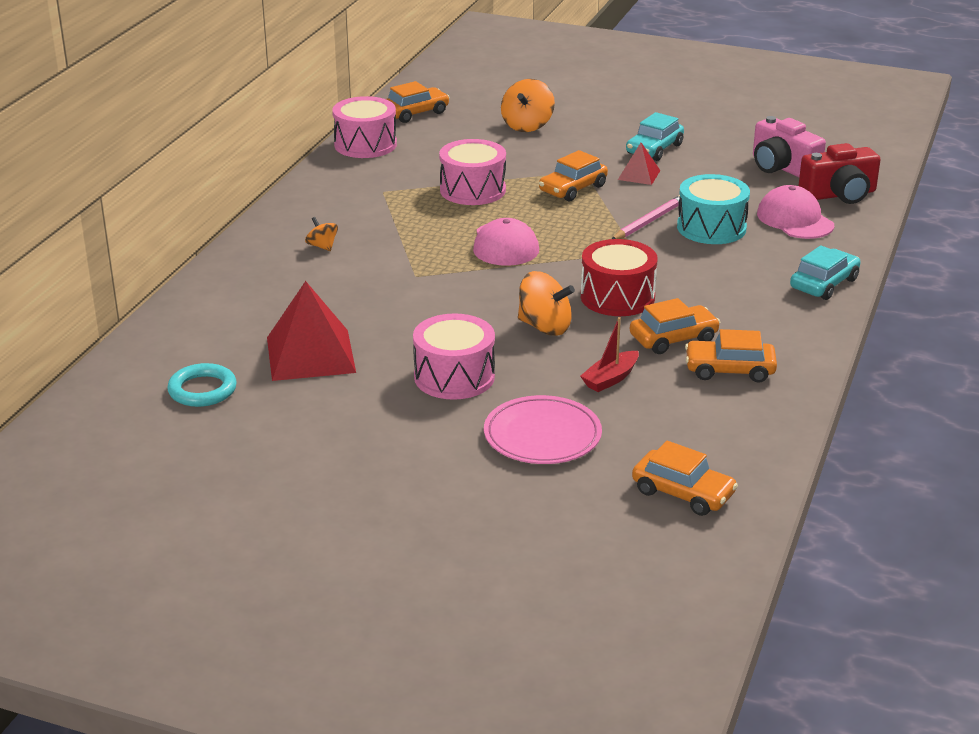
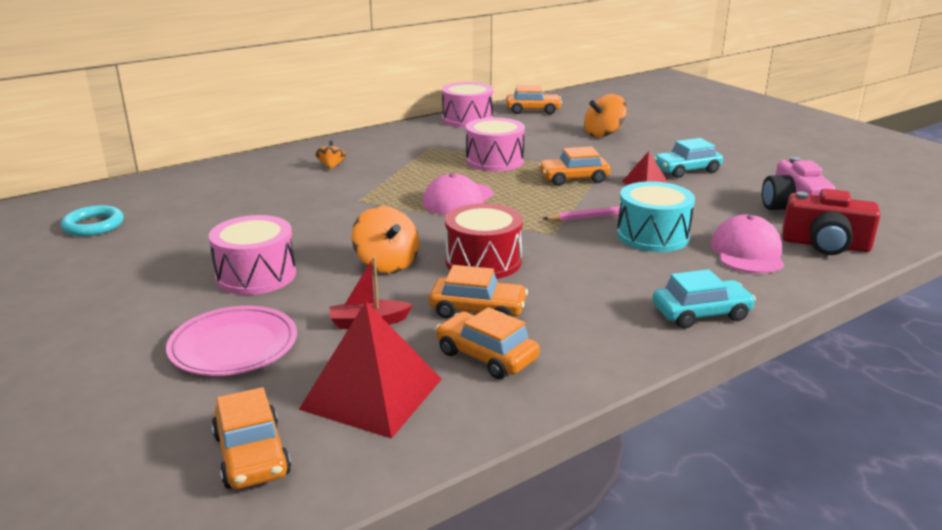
camera: 35 degrees right, 5 degrees down
red pyramid [267,281,356,381] -> red pyramid moved to [298,301,442,439]

